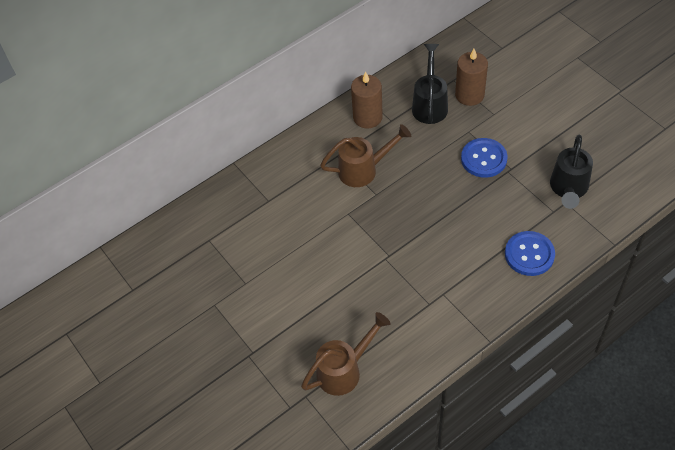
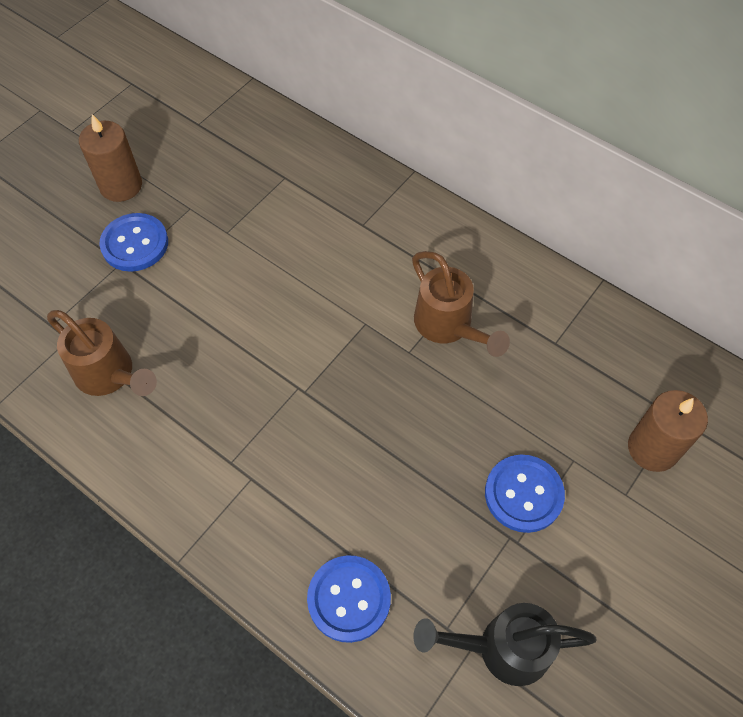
camera: 70 degrees right, 5 degrees up
brown candle [351,71,383,128] -> brown candle moved to [79,114,142,202]
black watering can [412,44,448,124] -> none
none -> blue button [99,213,168,272]

